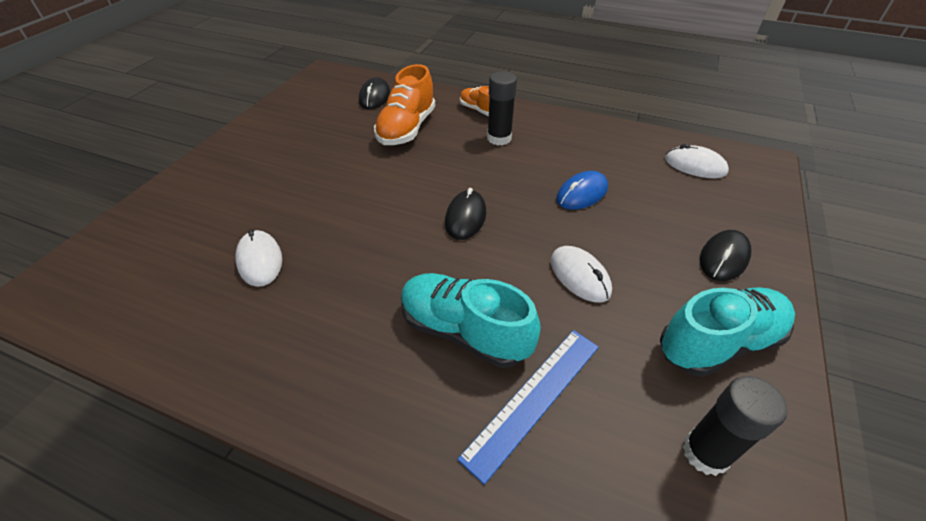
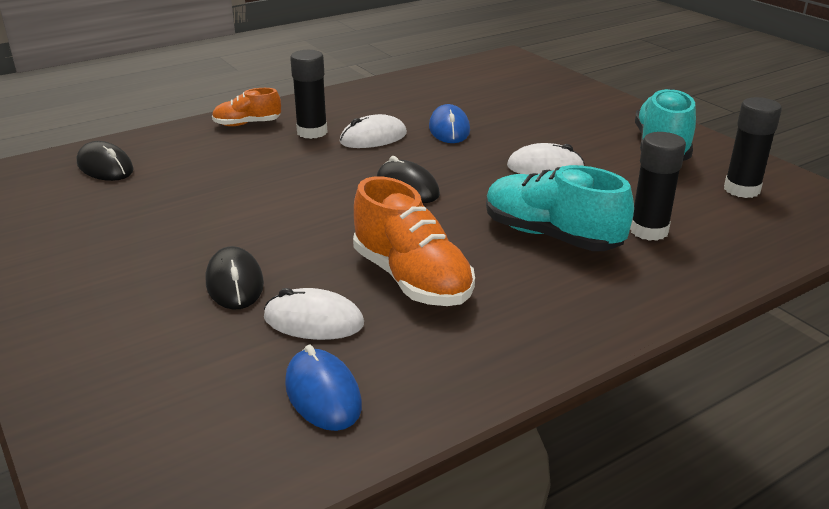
camera: 55 degrees left, 15 degrees down
orange shoe [374,64,435,145] -> orange shoe moved to [353,177,475,306]
turquoise shoe [401,273,541,368] -> turquoise shoe turned 60 degrees clockwise [486,165,634,251]
blue ruler [457,330,599,485] -> black glue stick [630,132,686,241]
white mouse [665,144,729,178] -> white mouse moved to [340,114,407,148]
black mouse [700,230,751,281] -> black mouse moved to [206,246,264,310]
none -> blue mouse [285,345,362,431]

